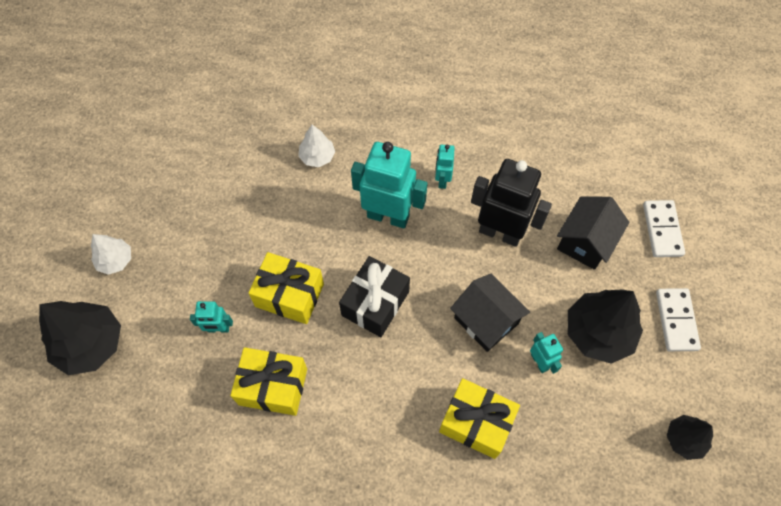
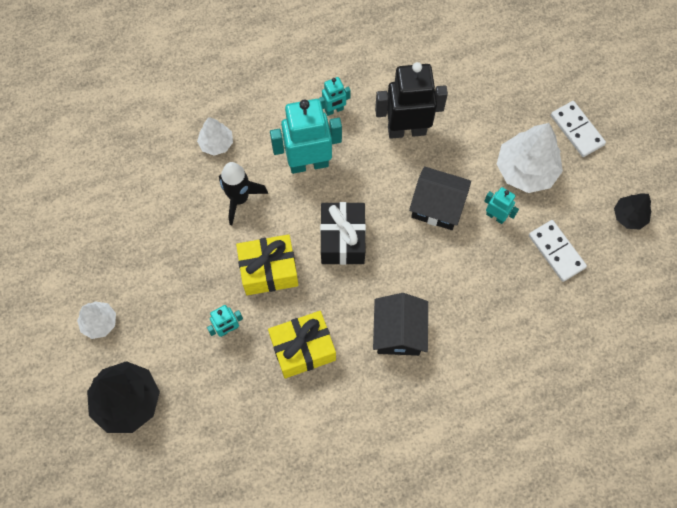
camera: 30 degrees left, 5 degrees up
turquoise robot [435,144,455,189] -> turquoise robot turned 90 degrees counterclockwise [319,77,351,116]
yellow gift [439,378,520,459] -> none
black house [557,197,629,270] -> black house moved to [373,293,428,356]
black tree [568,290,643,364] -> white tree [497,123,563,193]
white domino [643,200,685,257] -> white domino moved to [529,220,587,282]
none -> black rocket [219,162,268,225]

